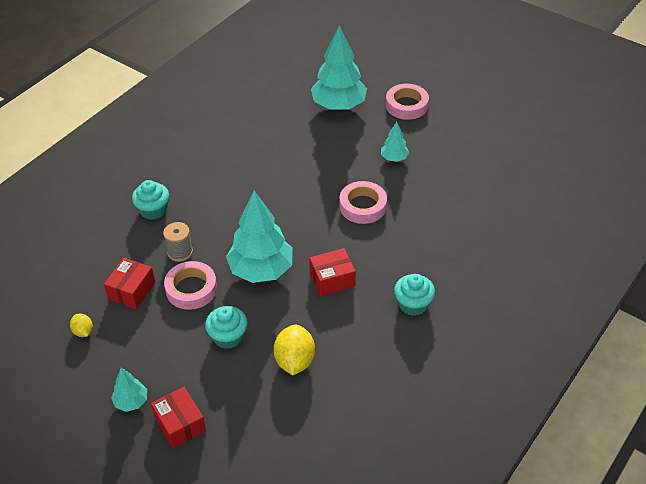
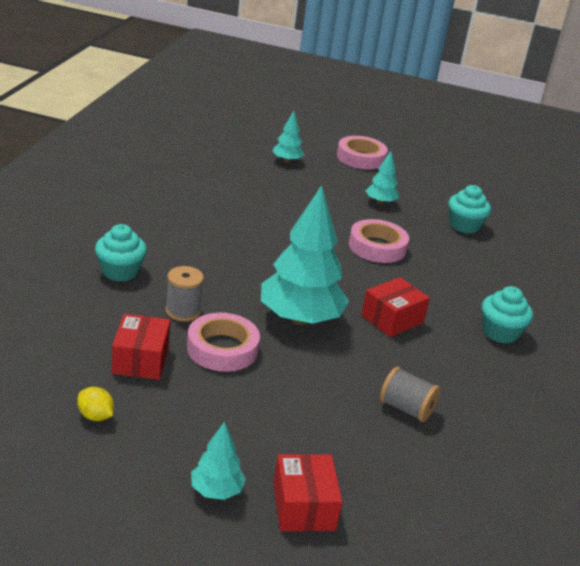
camera: 25 degrees left, 15 degrees down
red box [151,387,206,449] -> red box turned 45 degrees clockwise [273,454,342,531]
turquoise cupcake [205,306,248,349] -> turquoise cupcake moved to [448,185,491,233]
yellow lemon [274,325,315,375] -> grey spool [380,367,440,422]
turquoise tree [311,25,367,110] -> turquoise tree [272,111,304,163], size x0.48

